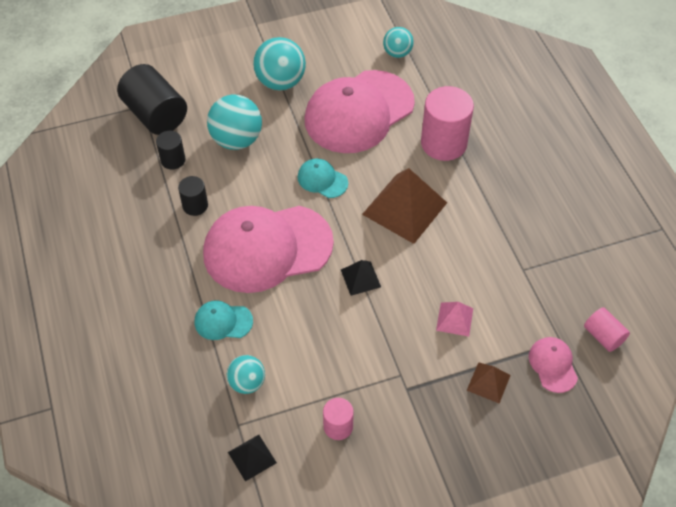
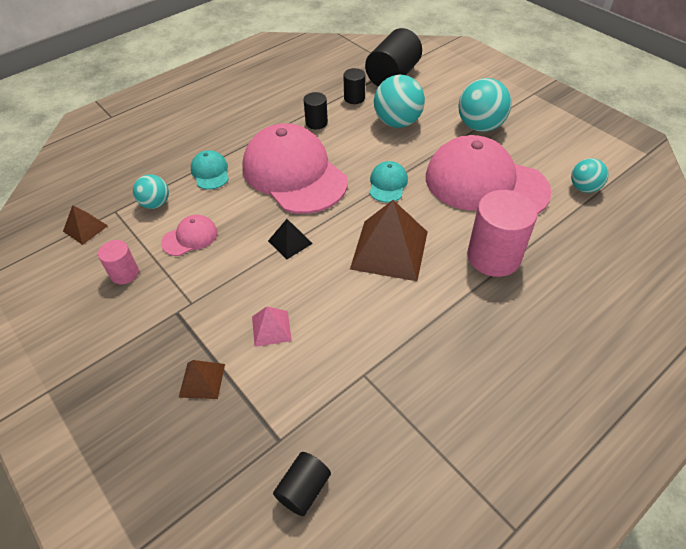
camera: 70 degrees right, 5 degrees down
black pyramid [228,435,277,482] -> brown pyramid [63,205,108,245]
pink cap [529,337,578,393] -> pink cap moved to [161,215,217,256]
pink cylinder [584,307,630,352] -> black cylinder [273,452,331,516]

